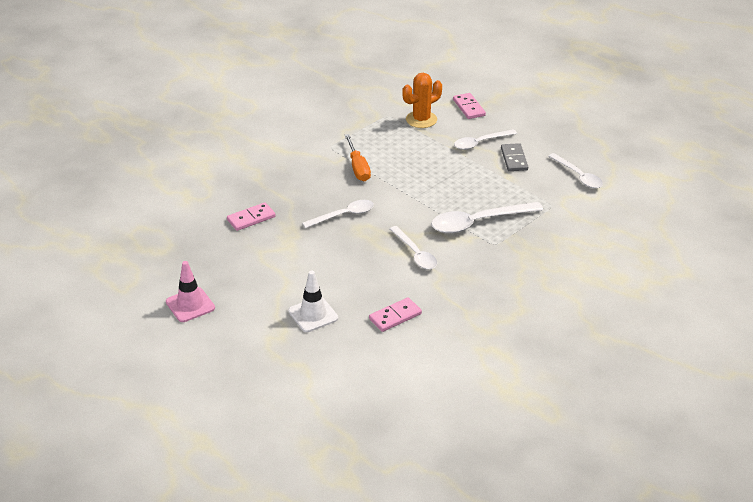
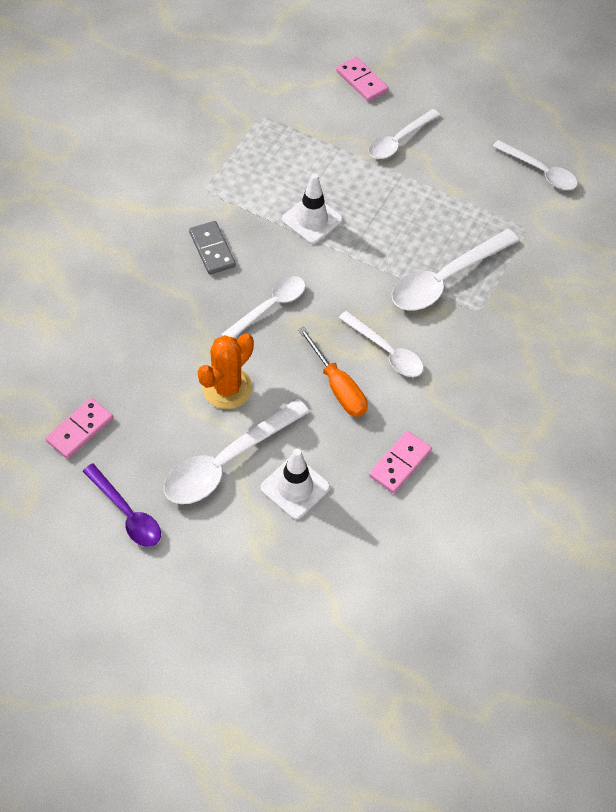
camera: 20 degrees left, 20 degrees up
pink traffic cone [166,261,215,322] -> purple spoon [83,464,161,547]
pink domino [227,202,275,231] -> pink domino moved to [45,398,113,459]
orange screwdriver [345,134,371,181] -> orange screwdriver moved to [298,327,368,417]
orange cactus [402,73,442,128] -> orange cactus moved to [197,333,254,409]
grey domino [501,143,528,171] -> grey domino moved to [189,221,236,275]
none -> white spoon [164,399,309,504]
none -> white traffic cone [282,173,343,244]

